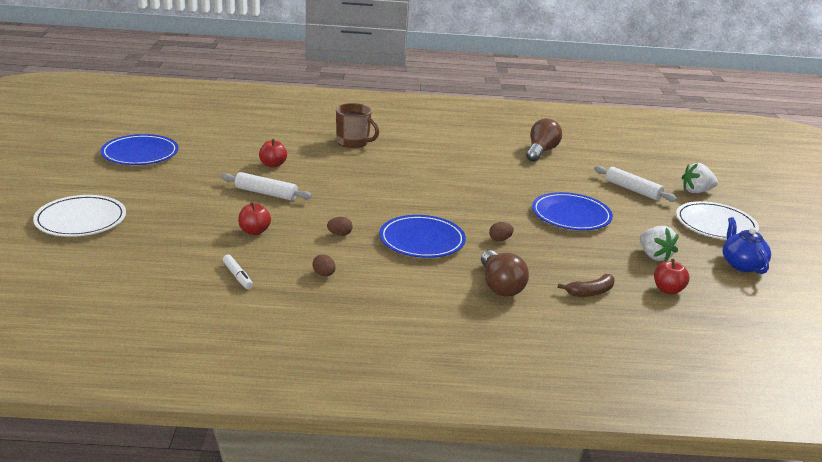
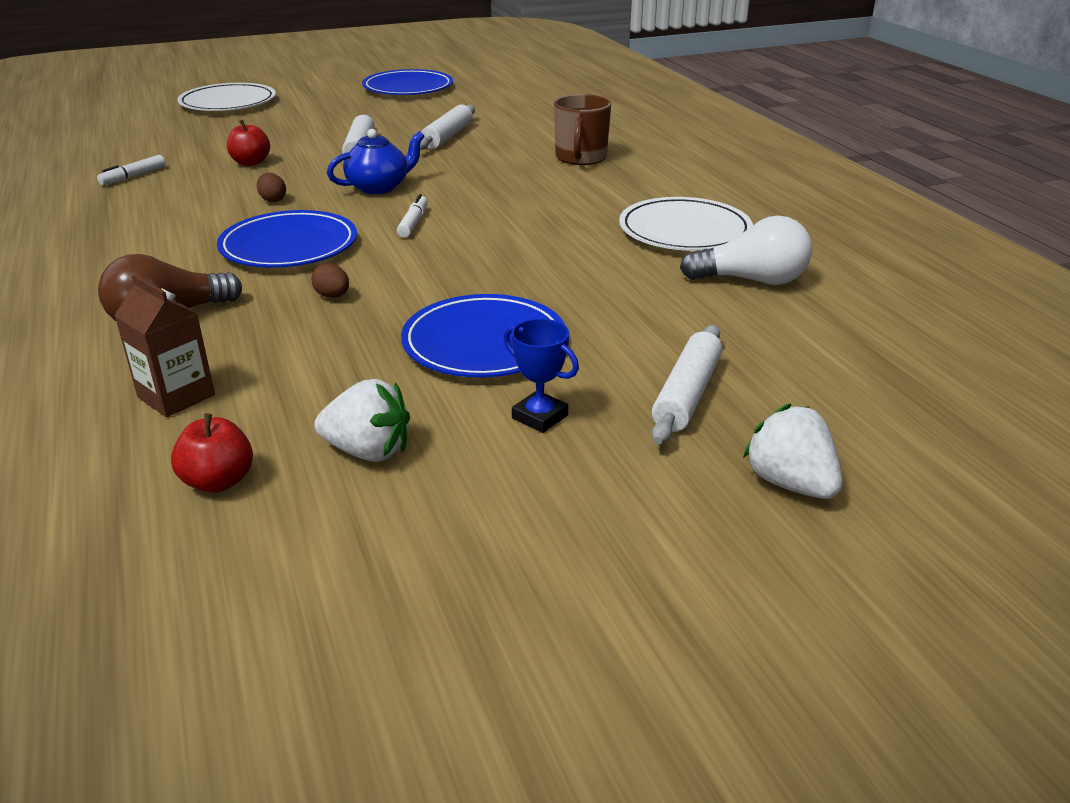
camera: 70 degrees right, 5 degrees up
red apple [259,139,287,168] -> white rolling pin [420,104,475,150]
brown egg [312,254,336,276] -> none
brown light bulb [526,118,562,162] -> white light bulb [680,216,812,285]
brown banana [558,274,615,297] -> brown carton [114,274,215,417]
white strawberry [640,226,679,262] -> white strawberry turned 120 degrees counterclockwise [314,379,410,462]
white plate [676,201,759,240] -> white plate moved to [619,197,753,251]
blue teapot [723,217,771,274] -> blue teapot moved to [327,129,425,194]
none -> white marker [397,194,428,238]
none -> blue trophy [504,319,579,433]

